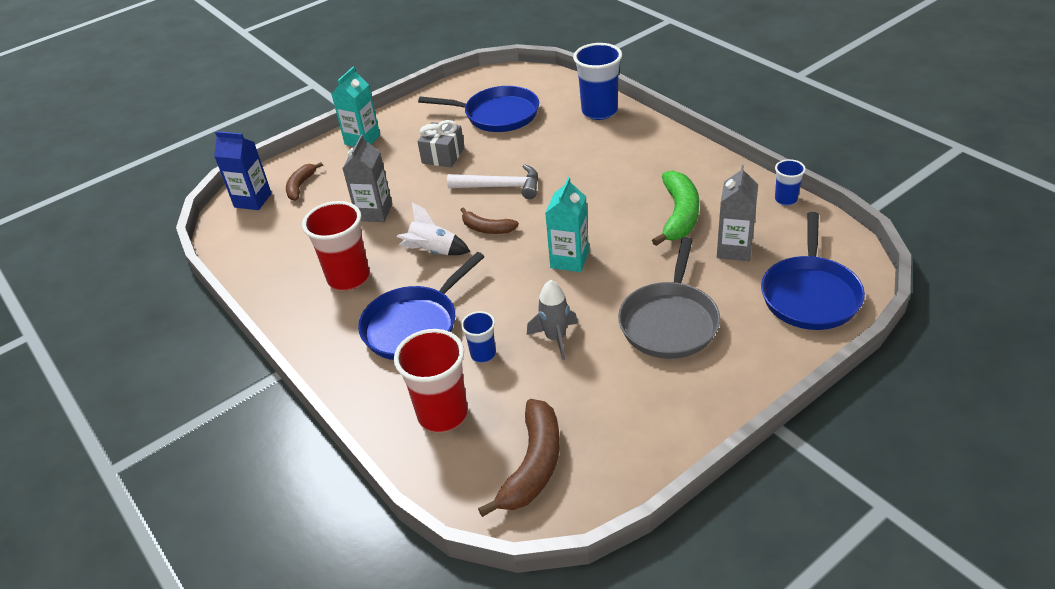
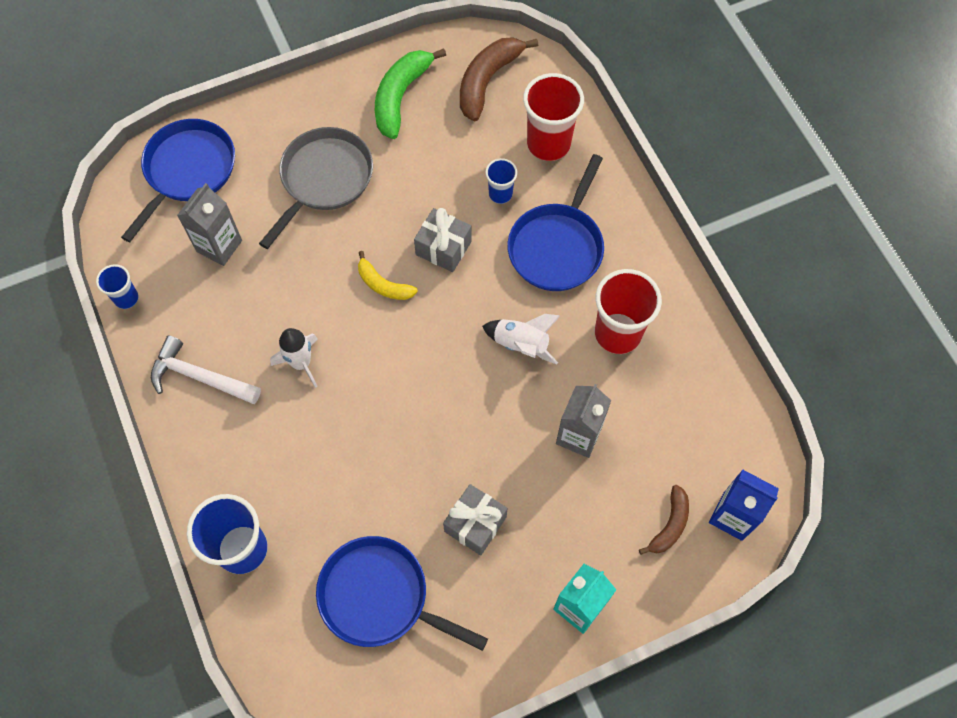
camera: 170 degrees left, 25 degrees up
blue pan [358,252,485,360] -> blue pan turned 150 degrees clockwise [507,154,604,291]
white hammer [447,164,538,199] -> white hammer moved to [151,336,261,404]
brown banana [461,207,519,234] -> none
grey rocket [527,280,578,360] -> none
turquoise carton [545,177,589,272] -> yellow banana [358,251,418,300]
green banana [652,170,699,246] -> green banana moved to [375,48,446,139]
none -> white rocket [270,328,318,388]
none -> grey gift [414,208,472,272]

